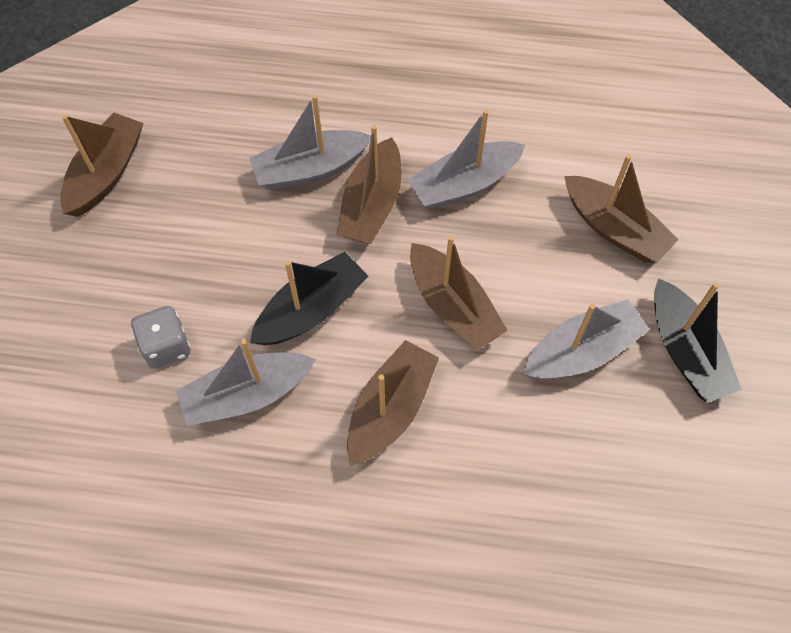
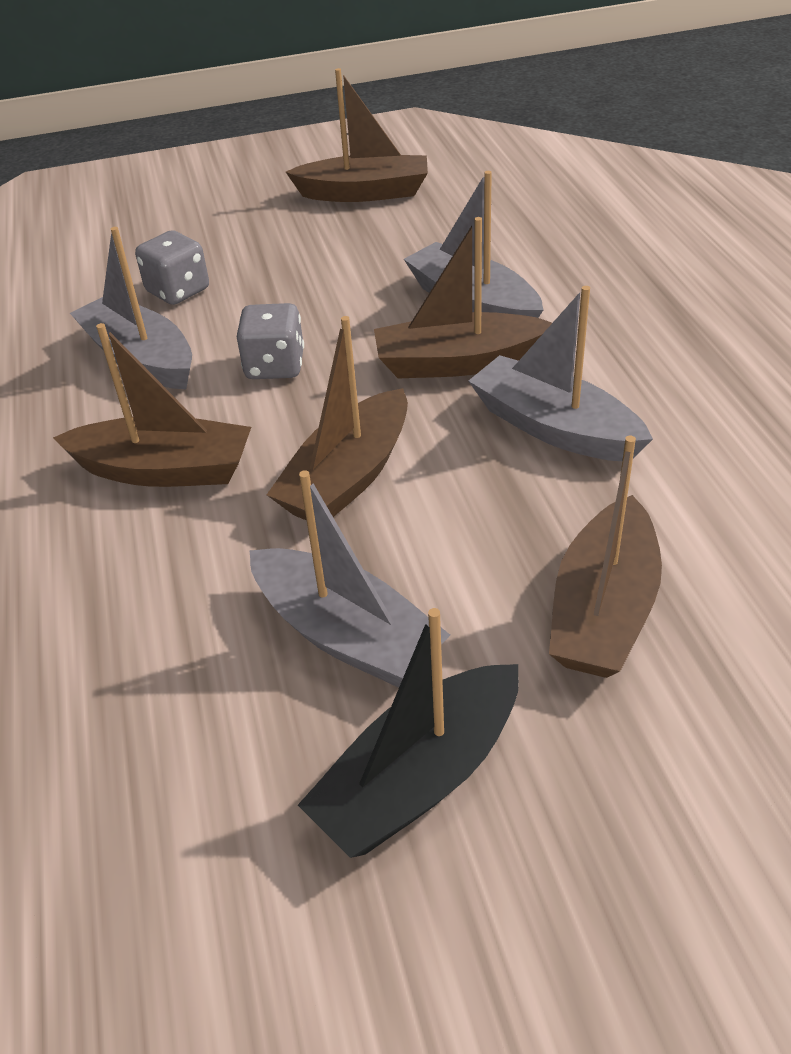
camera: 70 degrees right, 20 degrees down
black boat [250,252,368,345] -> grey dice [237,303,304,379]

